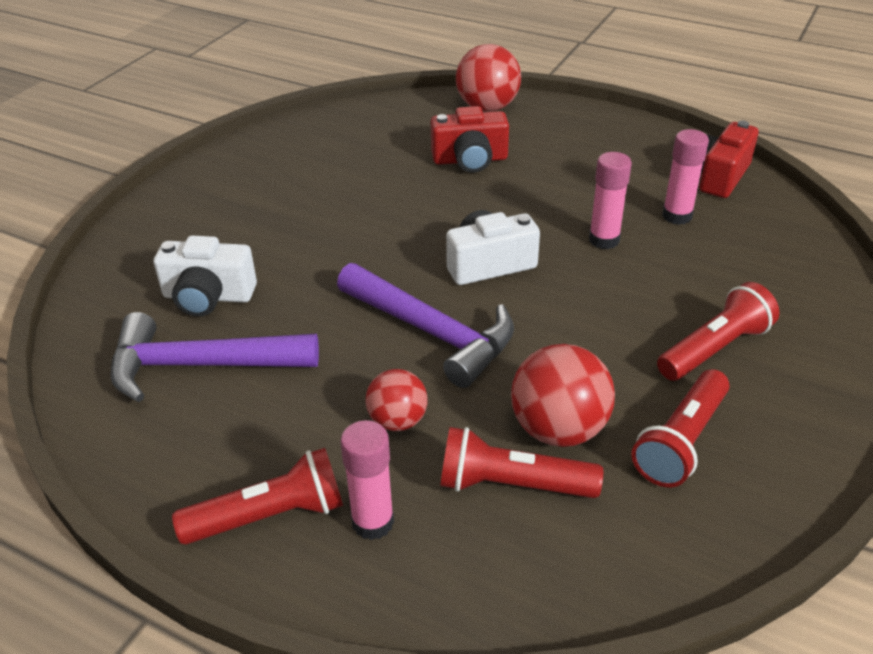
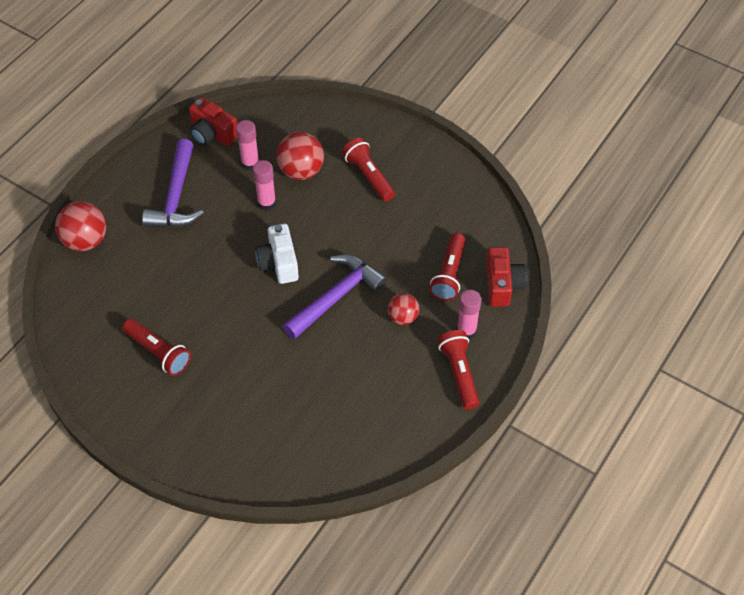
camera: 85 degrees left, 15 degrees up
purple hammer [110,312,319,402] -> purple hammer moved to [142,139,204,227]
white camera [153,236,257,316] -> none
red camera [431,106,509,173] -> red camera moved to [486,247,527,307]
red ball [511,344,615,447] -> red ball moved to [276,132,324,180]
red flashlight [631,369,730,487] -> red flashlight moved to [122,318,191,376]

